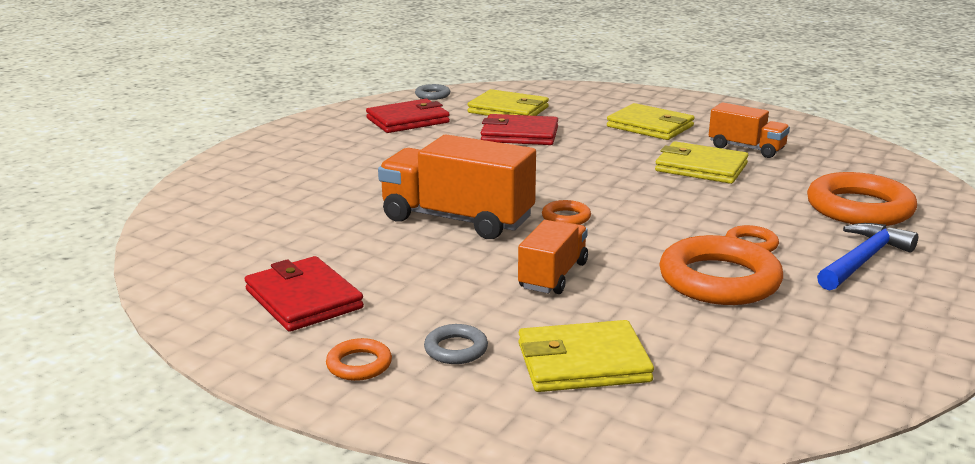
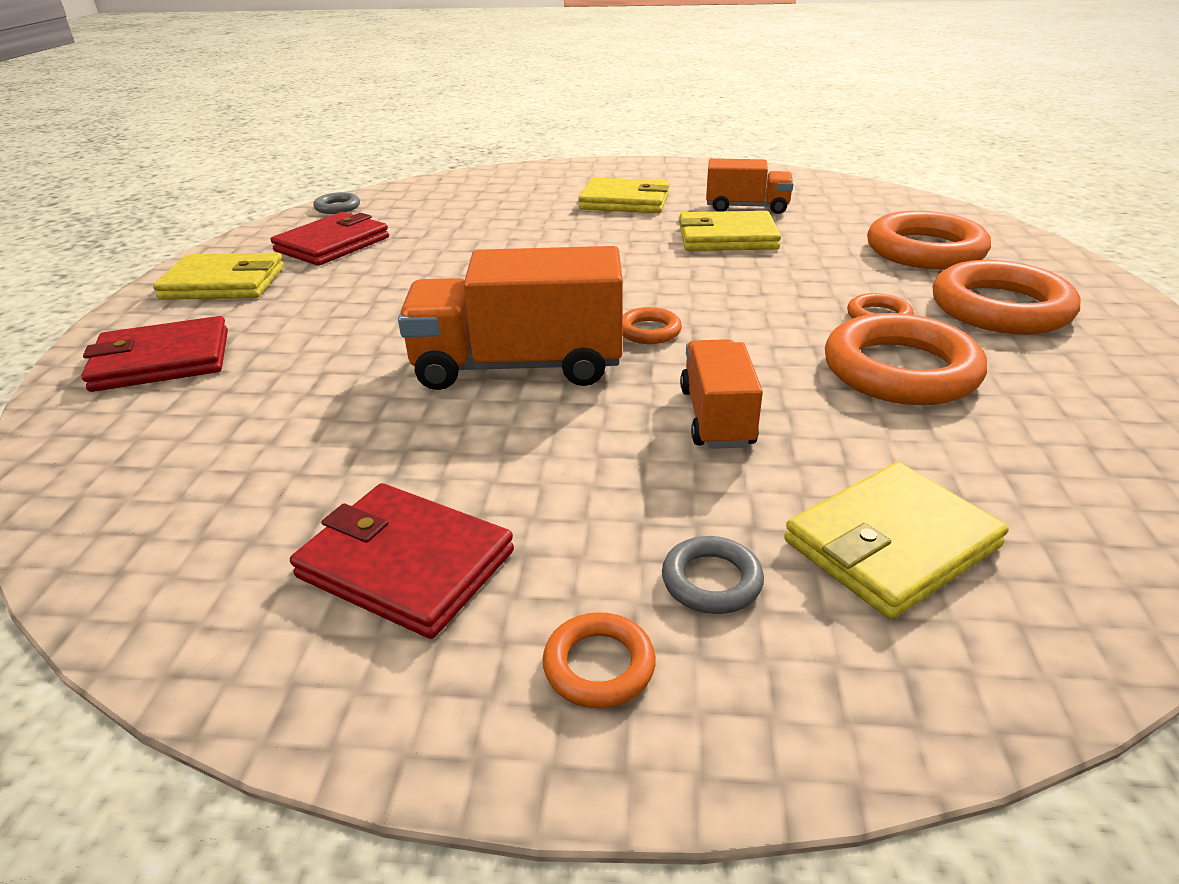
camera: 25 degrees left, 10 degrees up
yellow wallet [467,89,549,116] -> yellow wallet moved to [153,253,284,300]
red wallet [481,114,558,145] -> red wallet moved to [81,316,228,392]
blue hammer [817,223,918,291] -> orange ring [933,260,1081,334]

